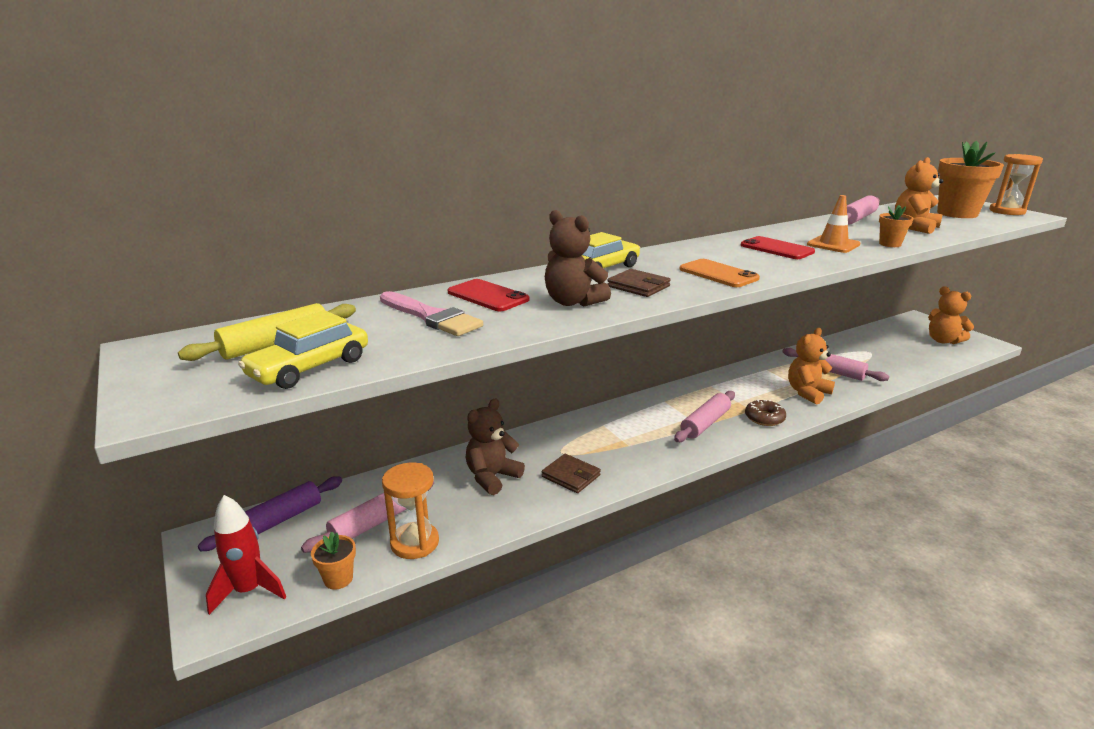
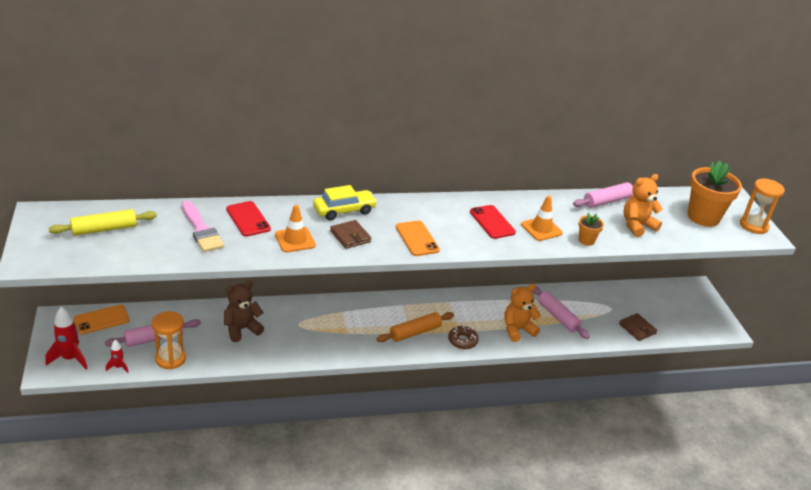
camera: 15 degrees right, 10 degrees up
purple rolling pin [198,476,342,551] -> orange phone [74,305,130,334]
yellow car [238,310,368,389] -> none
orange flower pot [311,532,356,590] -> red rocket [106,340,129,373]
brown wallet [542,454,601,493] -> brown wallet moved to [619,313,658,341]
brown teddy bear [545,210,611,307] -> orange traffic cone [275,205,316,252]
pink rolling pin [674,391,735,442] -> orange rolling pin [376,312,454,342]
orange teddy bear [928,286,974,344] -> none

